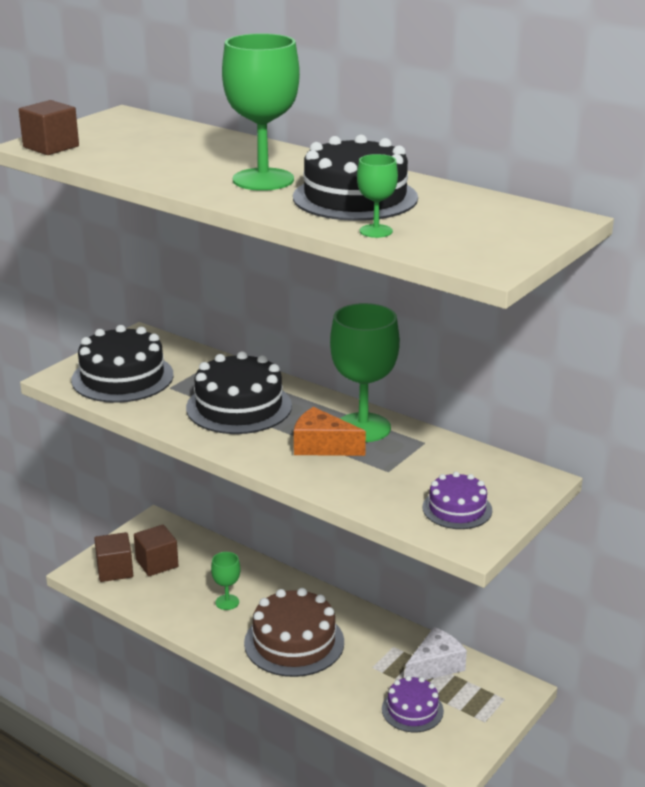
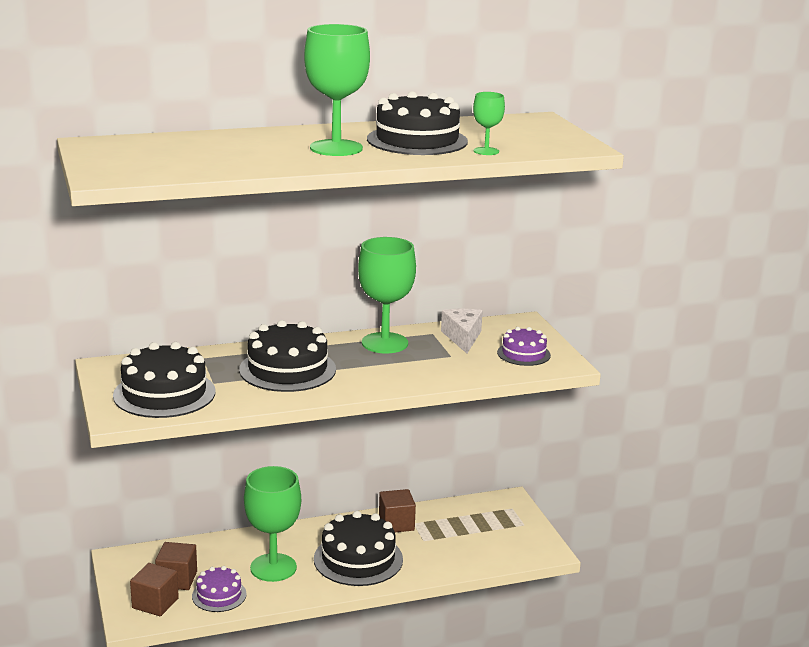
camera: 55 degrees left, 5 degrees down
brown cube [19,100,79,155] -> brown cube moved to [379,489,416,532]
green goblet [211,552,240,610] -> green goblet [244,466,301,582], size x2.05
brown cake [244,588,344,677] -> black cake [314,511,403,586]
orange cheese [294,407,366,456] -> none
purple cake [382,676,444,732] -> purple cake moved to [192,566,246,612]
white cheese [405,627,467,680] -> white cheese moved to [441,309,483,353]

